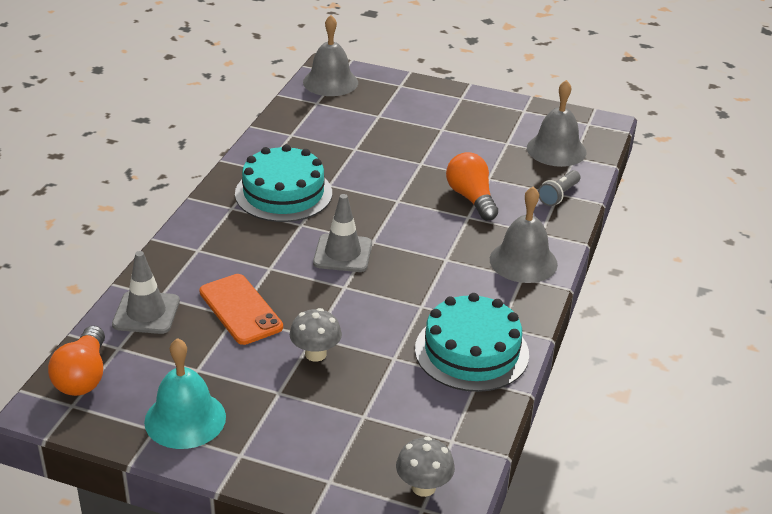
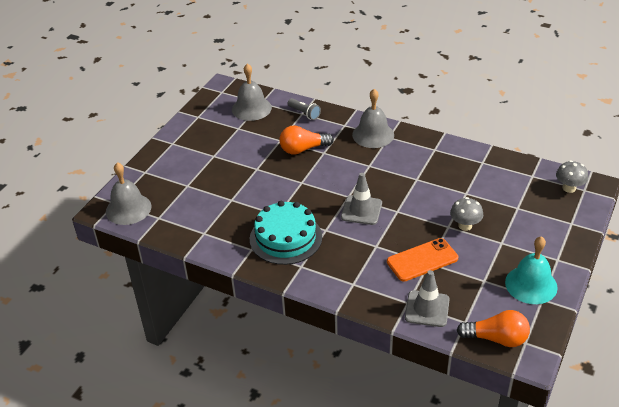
camera: 80 degrees left, 5 degrees up
turquoise cake [415,293,529,392] -> none

